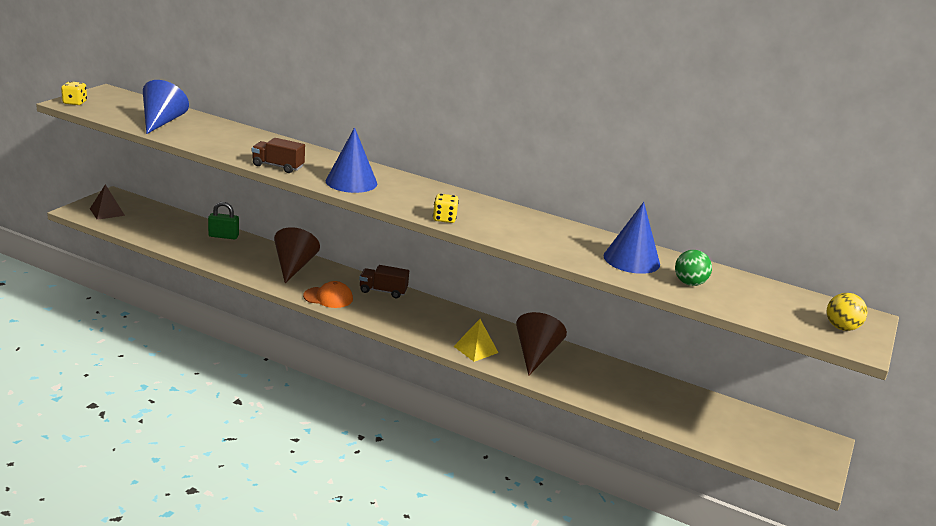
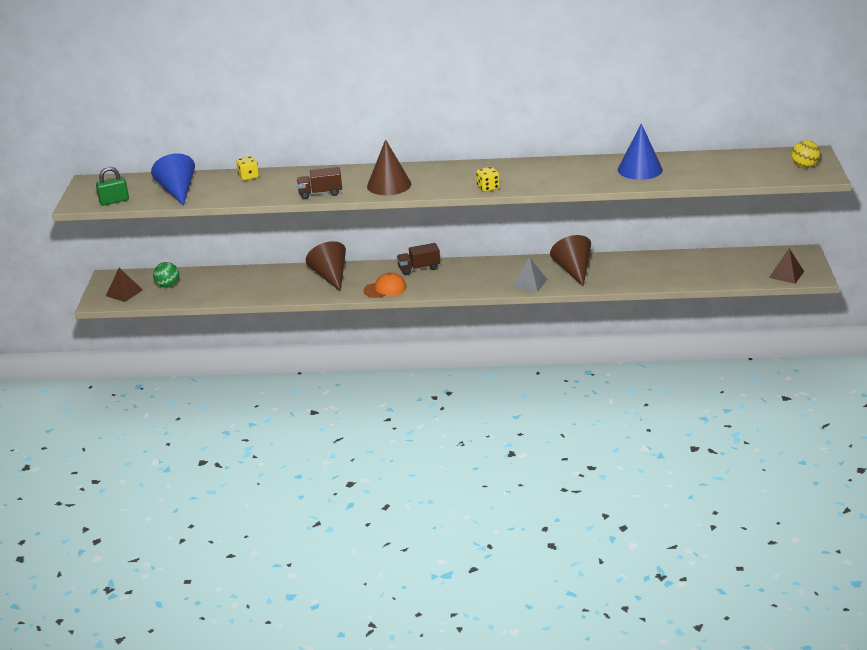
camera: 20 degrees left, 5 degrees up
yellow dice [61,81,87,105] -> yellow dice moved to [236,156,259,180]
green padlock [208,202,239,240] -> green padlock moved to [96,167,129,206]
blue cone [326,127,377,193] -> brown cone [367,139,411,195]
yellow pyramid [453,319,498,362] -> grey pyramid [513,257,547,292]
green ball [675,250,712,286] -> green ball moved to [153,262,179,288]
none -> brown pyramid [769,248,804,284]

